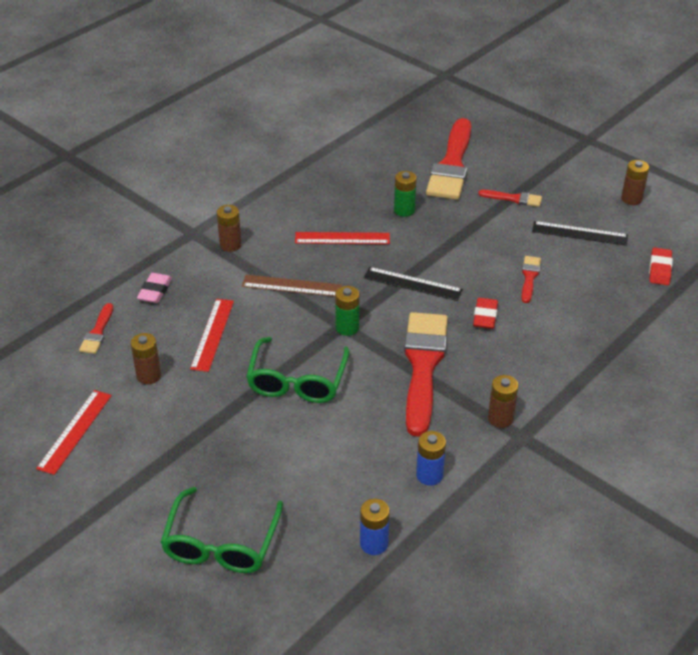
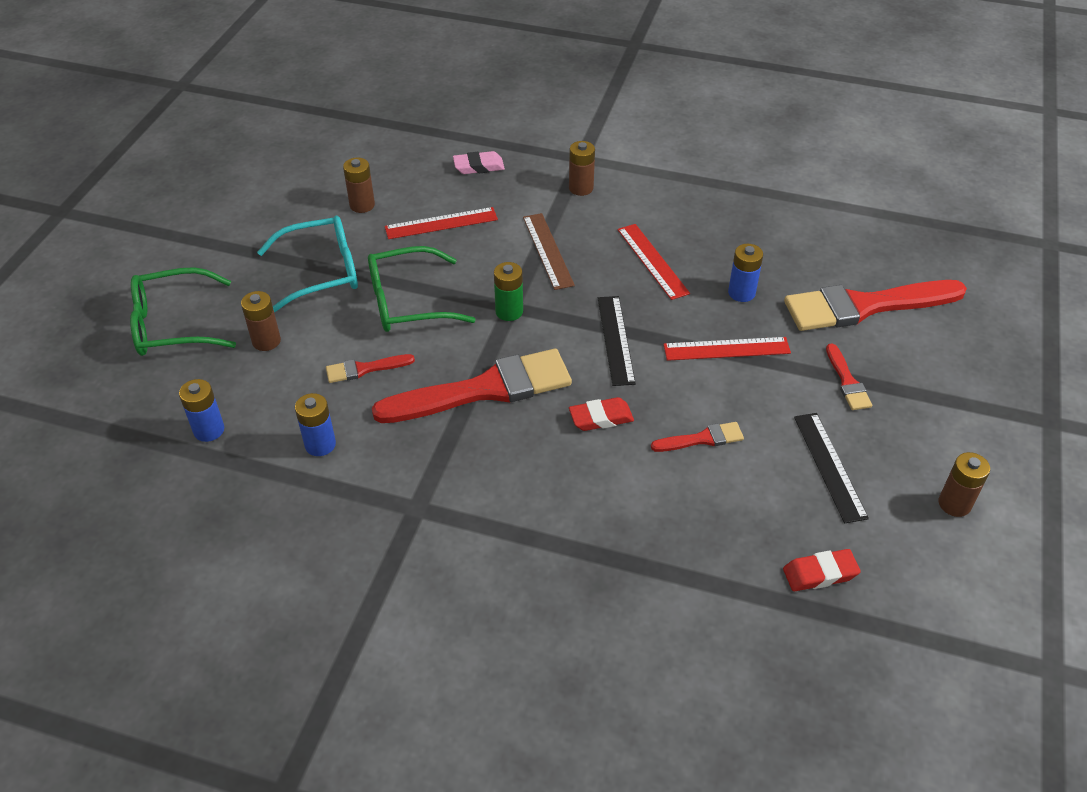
camera: 65 degrees right, 5 degrees up
red ruler [36,390,112,475] -> red ruler moved to [663,337,791,361]
red brush [79,303,113,354] -> red brush moved to [326,354,415,383]
green battery [394,171,417,217] -> blue battery [728,244,763,302]
brown battery [488,375,518,428] -> brown battery moved to [241,291,281,351]
none -> turquoise glasses [257,216,358,313]

